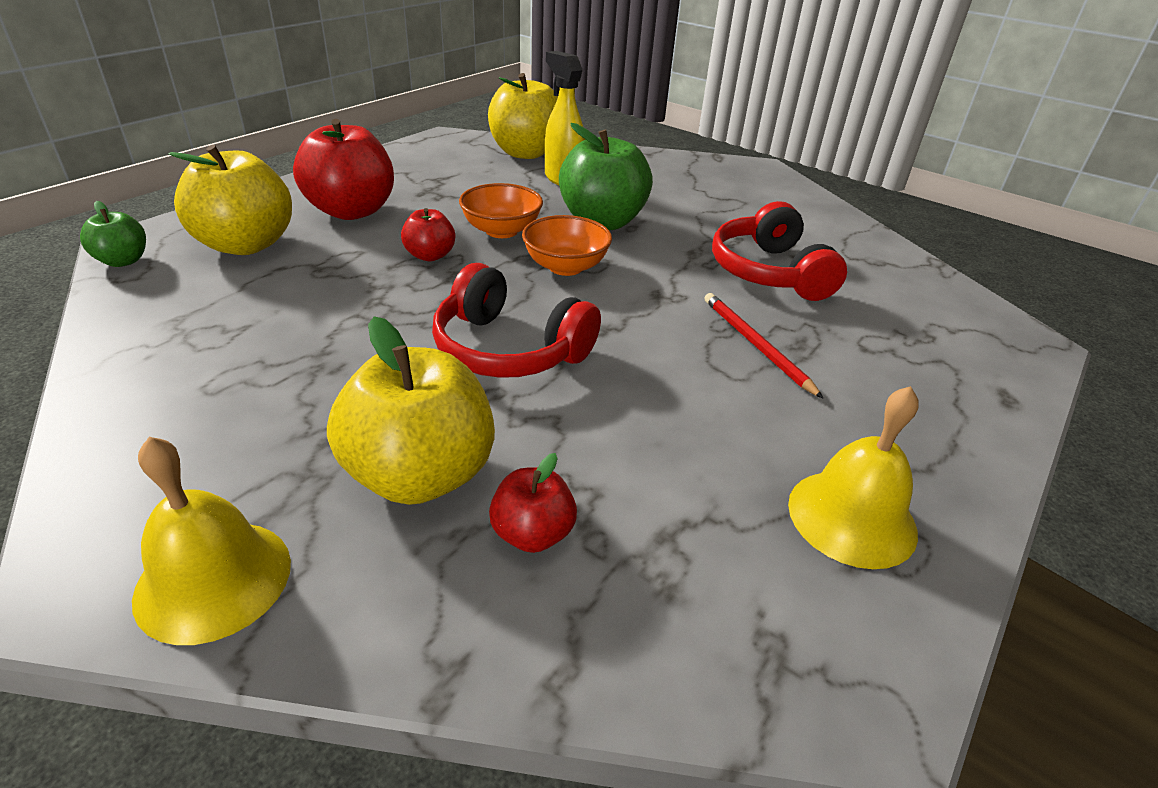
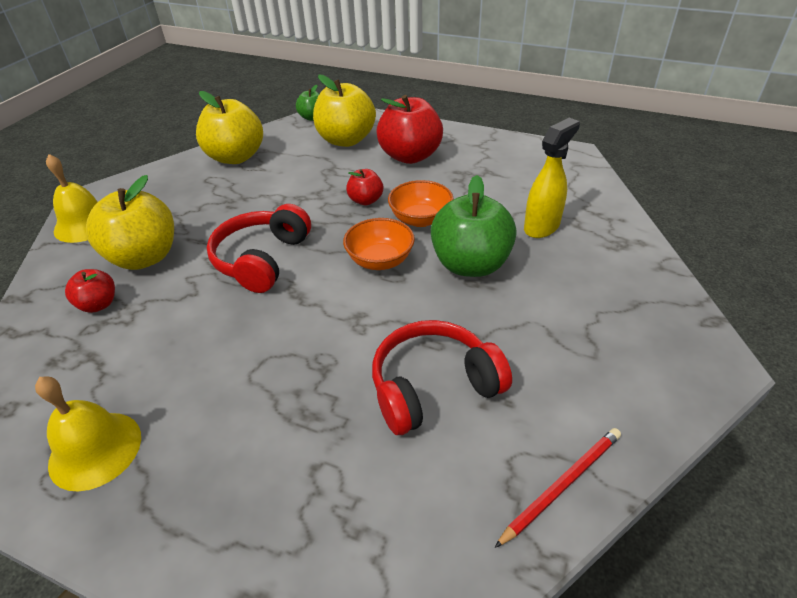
camera: 80 degrees right, 5 degrees up
yellow apple [488,73,558,159] -> yellow apple moved to [196,91,263,164]
red pencil [705,293,824,399] -> red pencil moved to [495,428,621,548]

